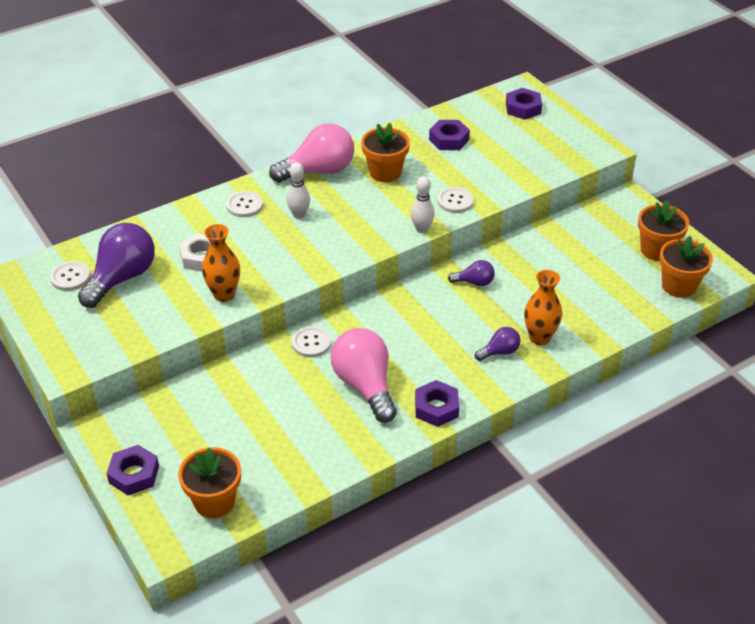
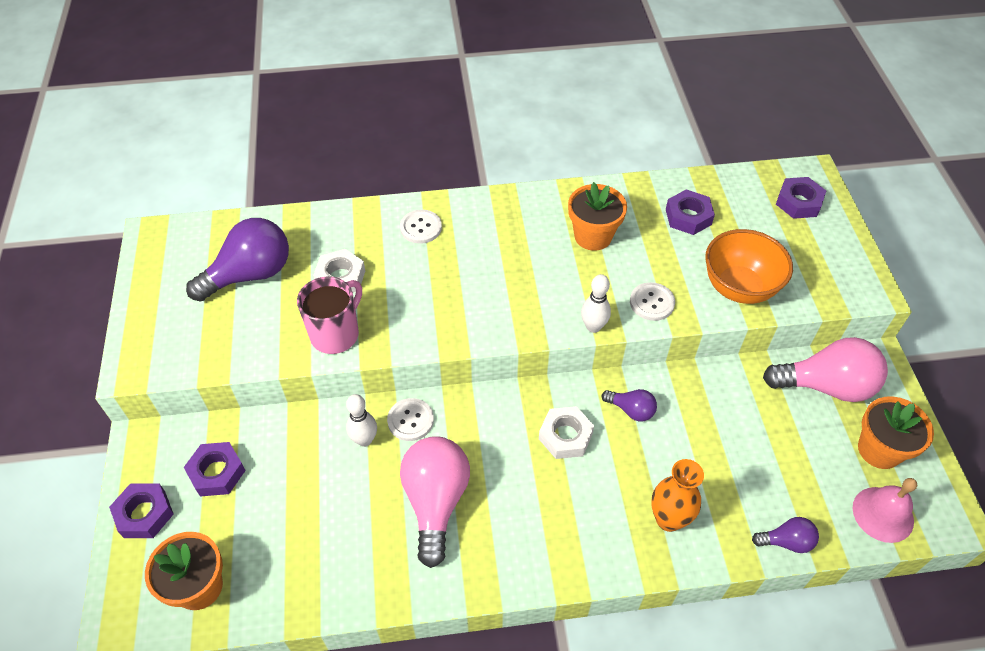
camera: 25 degrees right, 10 degrees up
white button [50,261,91,291] -> none
orange vase [202,224,240,302] -> pink mug [297,277,362,354]
pink light bulb [269,123,354,182] -> pink light bulb moved to [763,337,888,402]
white bowling pin [287,162,310,219] -> white bowling pin moved to [346,394,377,447]
purple nut [415,380,459,427] -> purple nut moved to [184,442,246,497]
purple light bulb [475,327,521,361] -> purple light bulb moved to [752,517,819,553]
orange flower pot [659,236,713,298] -> pink bell [853,478,917,543]
none -> white nut [539,406,594,459]
none -> orange bowl [705,229,793,304]

